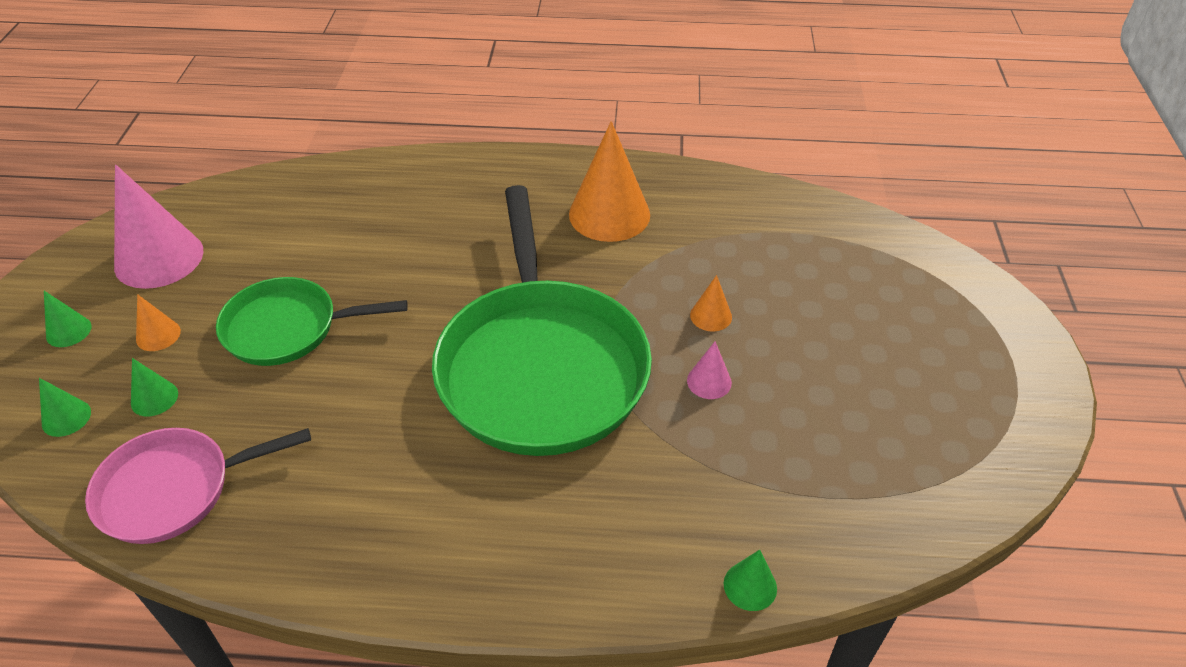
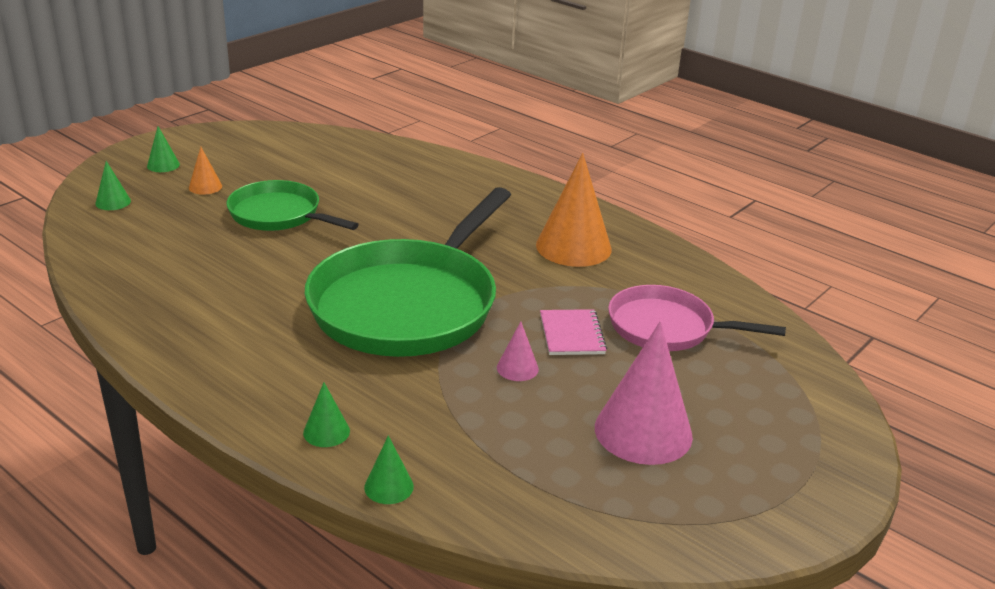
camera: 35 degrees right, 15 degrees down
pink pan [85,428,311,544] -> pink pan moved to [608,285,786,351]
pink cone [114,164,204,289] -> pink cone moved to [595,321,693,465]
green cone [131,358,178,416] -> green cone moved to [303,382,350,447]
orange cone [690,275,732,332] -> pink notebook [540,309,607,355]

